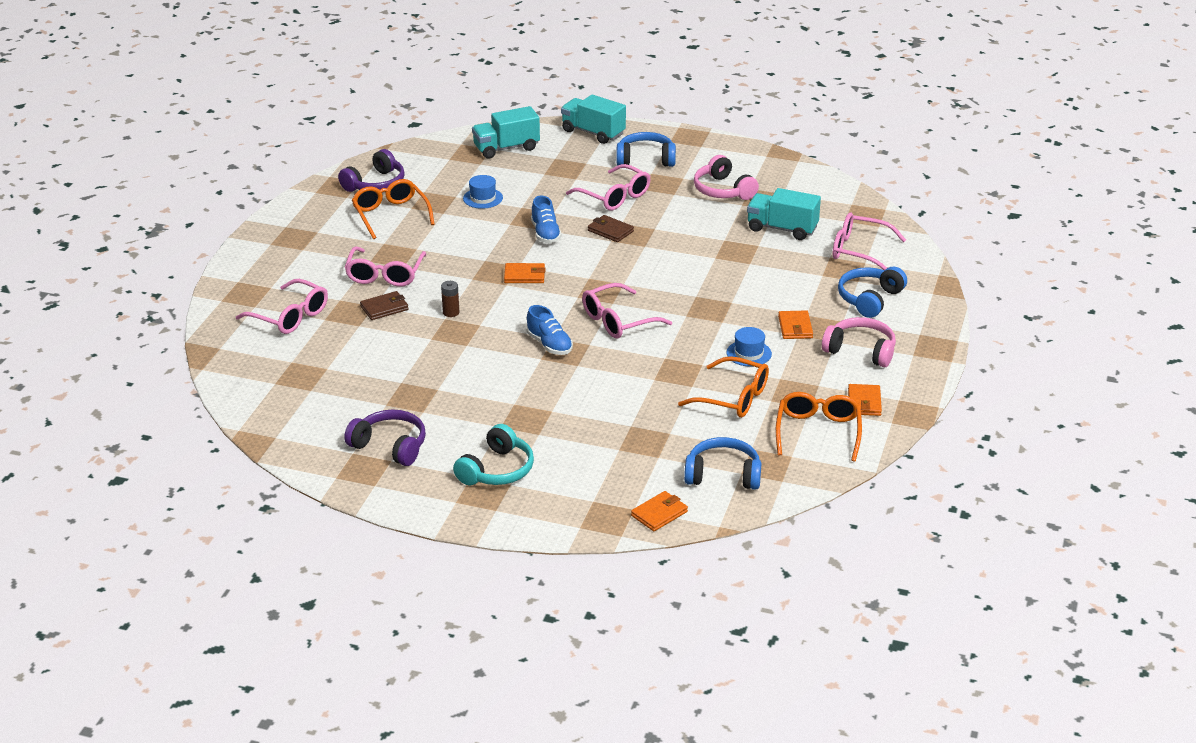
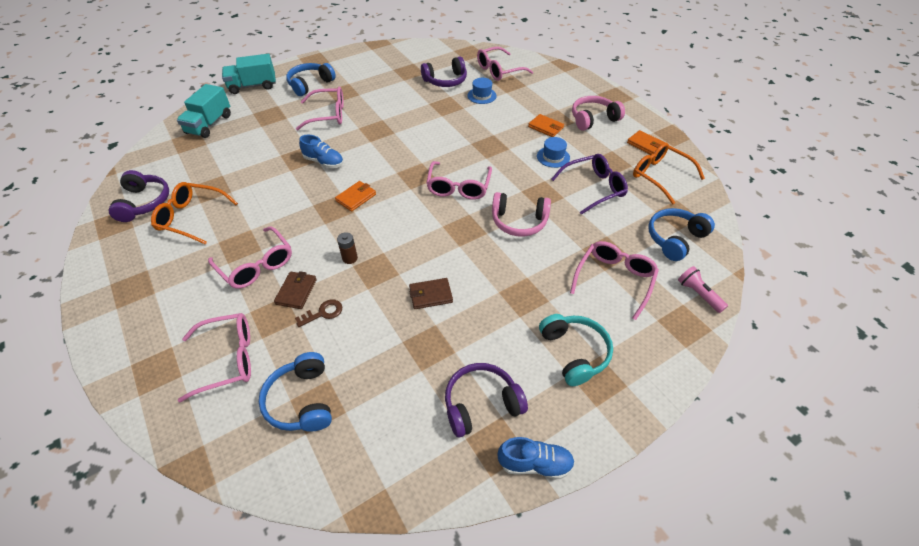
camera: 50 degrees left, 15 degrees up
blue hat [463,175,503,209] -> blue hat moved to [467,78,497,104]
blue shoe [527,305,573,355] -> blue shoe moved to [497,437,575,479]
brown wallet [588,215,634,242] -> brown wallet moved to [409,278,453,309]
orange wallet [631,491,688,531] -> pink flashlight [678,266,728,313]
orange glasses [678,356,769,418] -> purple glasses [551,154,628,215]
pink headphones [694,155,759,200] -> pink headphones moved to [492,192,551,237]
turquoise truck [747,188,821,240] -> purple headphones [421,56,467,87]
blue headphones [838,267,907,318] -> blue headphones moved to [259,352,332,432]
none -> brown key [295,299,342,327]
none -> pink glasses [570,241,659,320]

